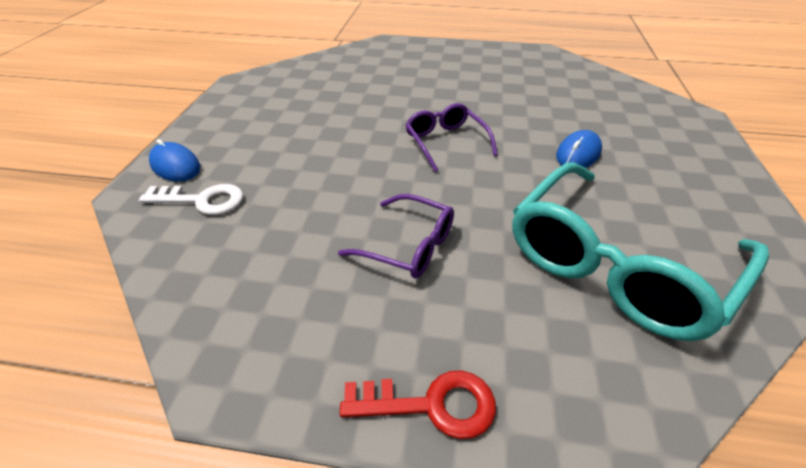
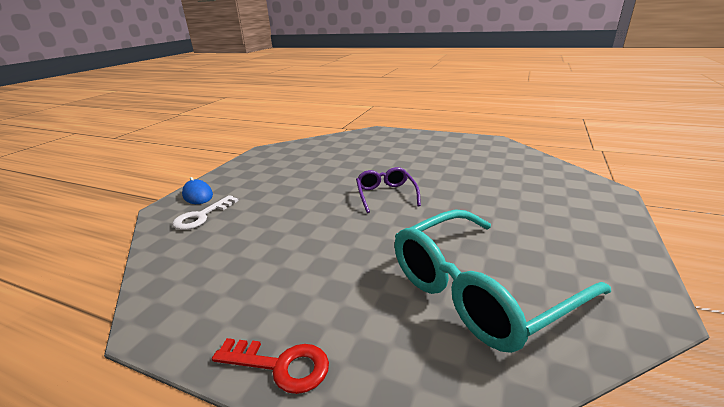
camera: 15 degrees right, 15 degrees down
white key [139,184,243,215] -> white key turned 105 degrees clockwise [172,195,239,230]
purple glasses [338,194,454,279] -> none
blue mouse [556,130,602,168] -> none

